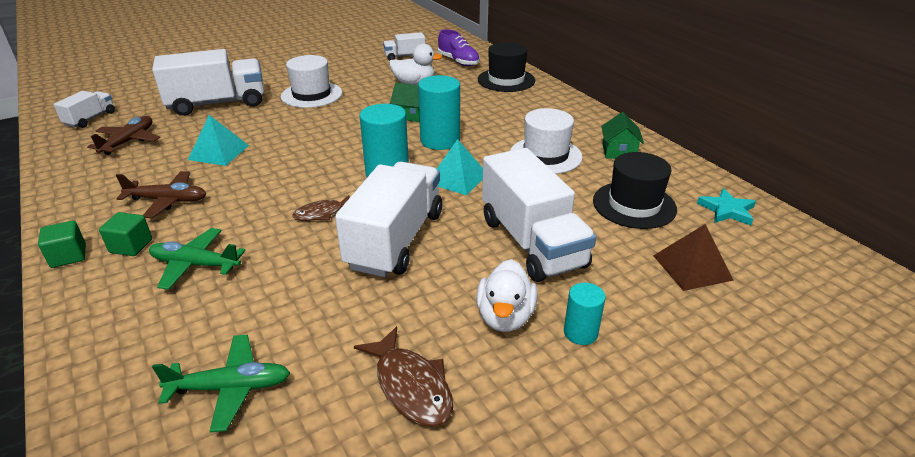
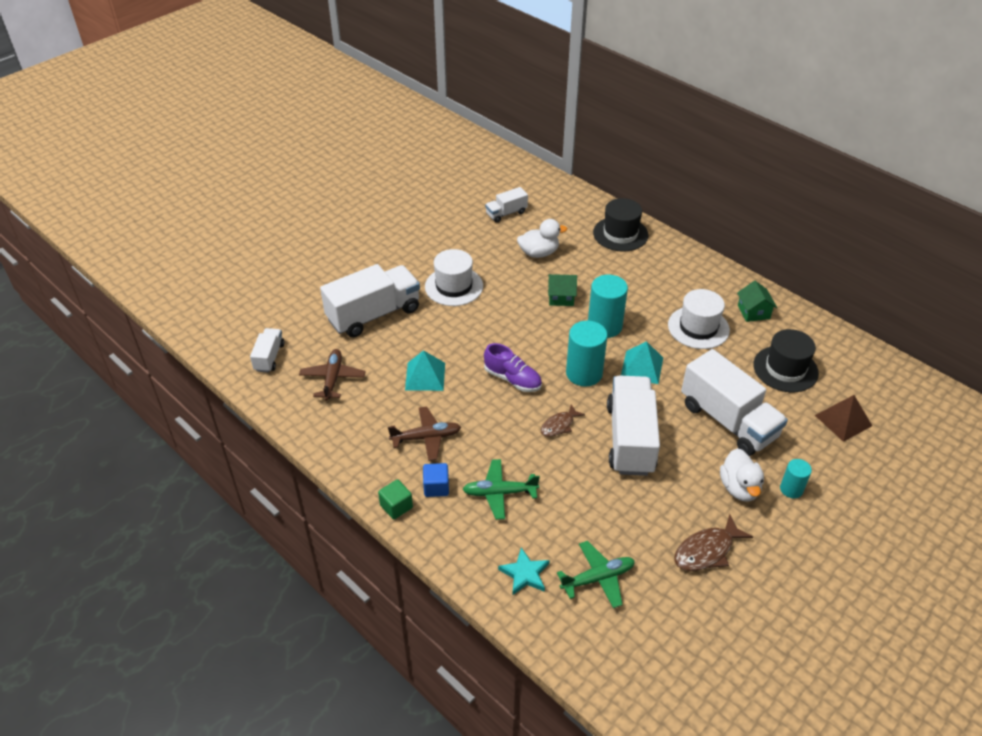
camera: 15 degrees left, 10 degrees up
green cube [99,212,152,256] -> blue cube [423,463,449,497]
brown fish [354,326,453,427] -> brown fish turned 105 degrees clockwise [675,514,753,571]
purple shoe [438,29,480,66] -> purple shoe moved to [484,343,542,392]
turquoise star [697,188,756,226] -> turquoise star moved to [498,548,550,595]

